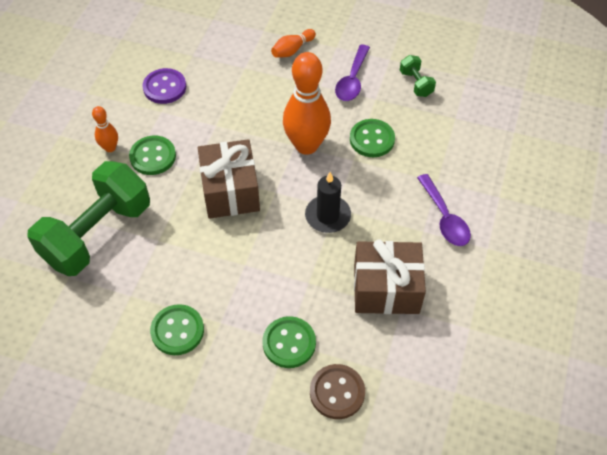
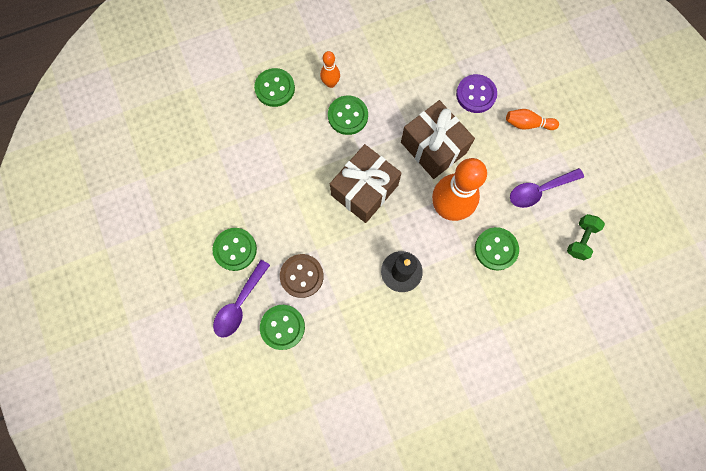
camera: 50 degrees right, 20 degrees up
green dumbbell [27,161,150,276] -> none
purple button [142,68,186,104] -> purple button moved to [456,74,497,113]
brown button [310,364,365,419] -> brown button moved to [280,254,324,298]
brown gift [354,239,426,314] -> brown gift moved to [401,100,475,179]
purple spoon [417,174,471,246] -> purple spoon moved to [213,260,270,338]
none -> green button [254,68,295,107]

